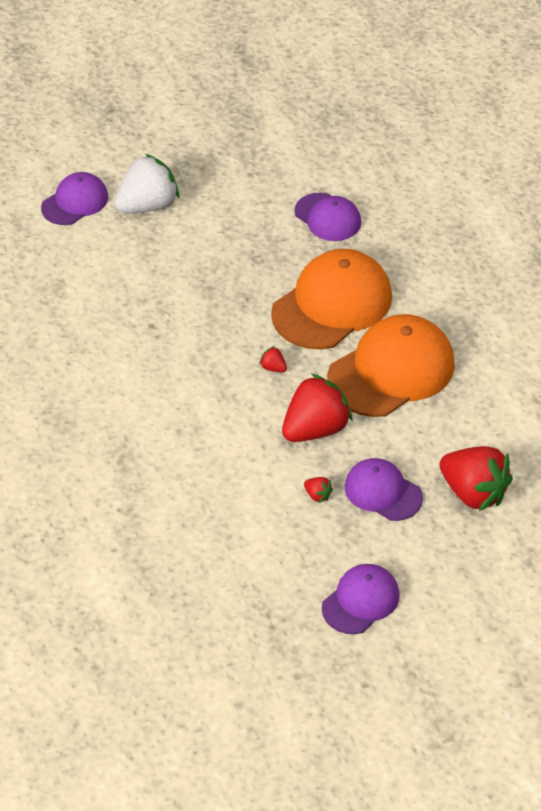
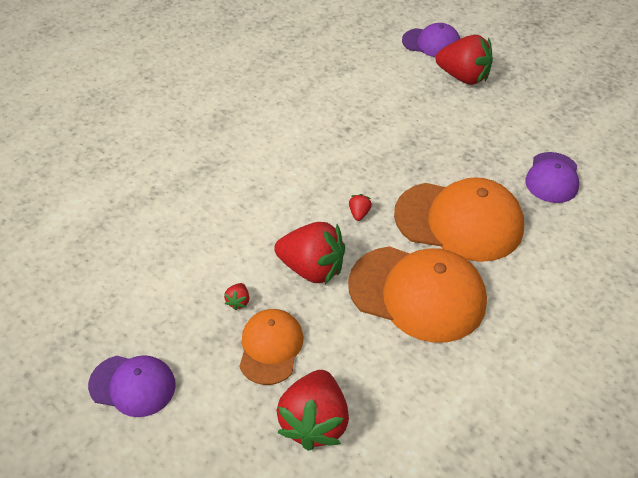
camera: 60 degrees right, 0 degrees up
white strawberry [114,154,179,213] -> red strawberry [436,35,493,85]
purple cap [345,458,423,521] -> orange cap [239,309,303,385]

